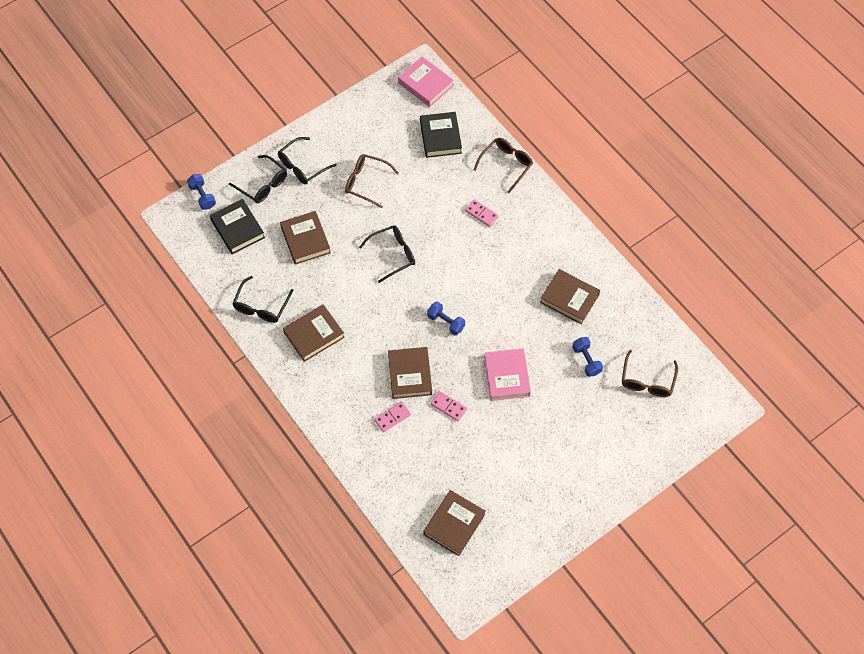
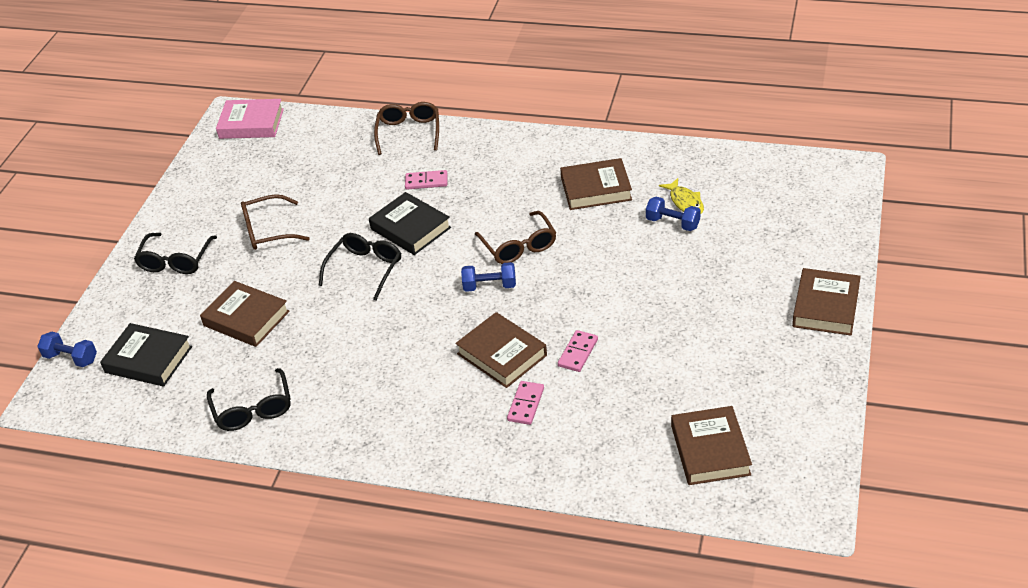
camera: 35 degrees left, 20 degrees down
black glasses [229,155,287,203] -> none
brown book [283,304,345,362] -> brown book moved to [792,268,861,336]
black book [420,112,462,158] -> black book moved to [369,192,451,255]
pink domino [431,391,467,421] -> pink domino turned 60 degrees counterclockwise [558,330,598,372]
pink book [484,349,531,401] -> none
brown glasses [622,350,678,397] -> brown glasses moved to [475,211,556,264]
none -> yellow fish [659,178,704,214]

